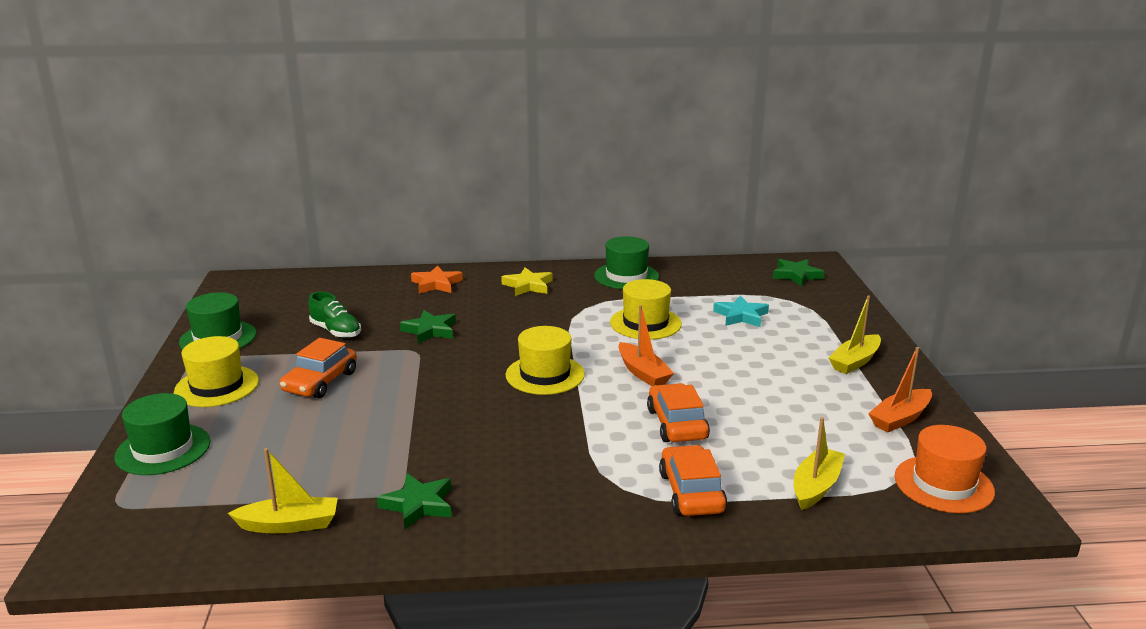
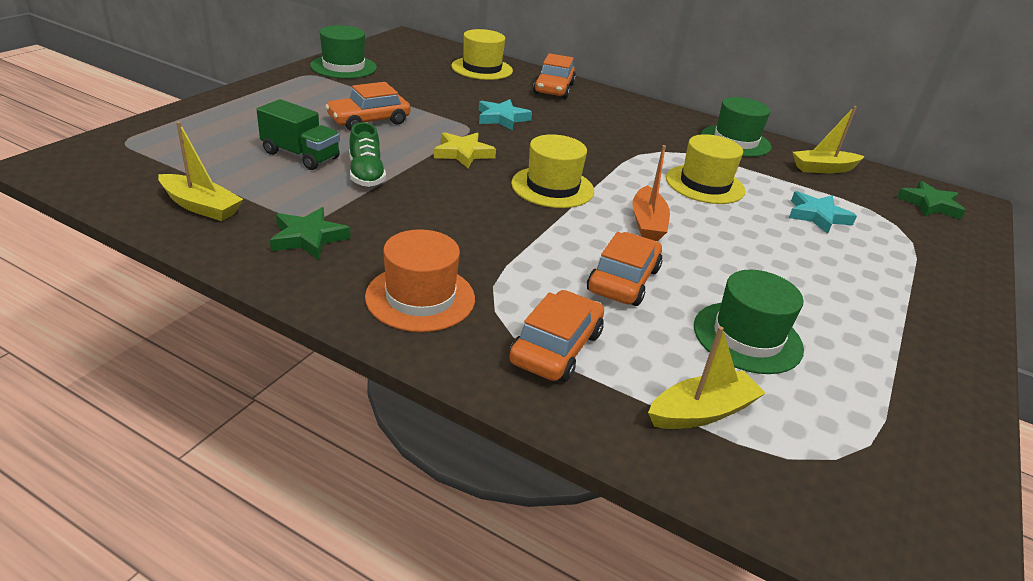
camera: 30 degrees right, 10 degrees up
green hat [114,393,210,475] -> green hat moved to [694,270,804,374]
yellow hat [174,336,259,407] -> yellow hat moved to [451,29,513,80]
green shoe [309,292,361,338] -> green shoe moved to [349,122,386,187]
green star [400,310,456,344] -> turquoise star [479,99,532,131]
orange star [411,265,463,294] -> orange car [533,53,576,99]
yellow star [501,267,552,296] -> yellow star moved to [434,132,496,168]
yellow boat [829,295,881,374] -> yellow boat moved to [792,106,865,173]
orange boat [868,347,932,432] -> none
orange hat [895,425,995,513] -> orange hat moved to [365,229,475,332]
none -> green truck [257,99,340,170]

